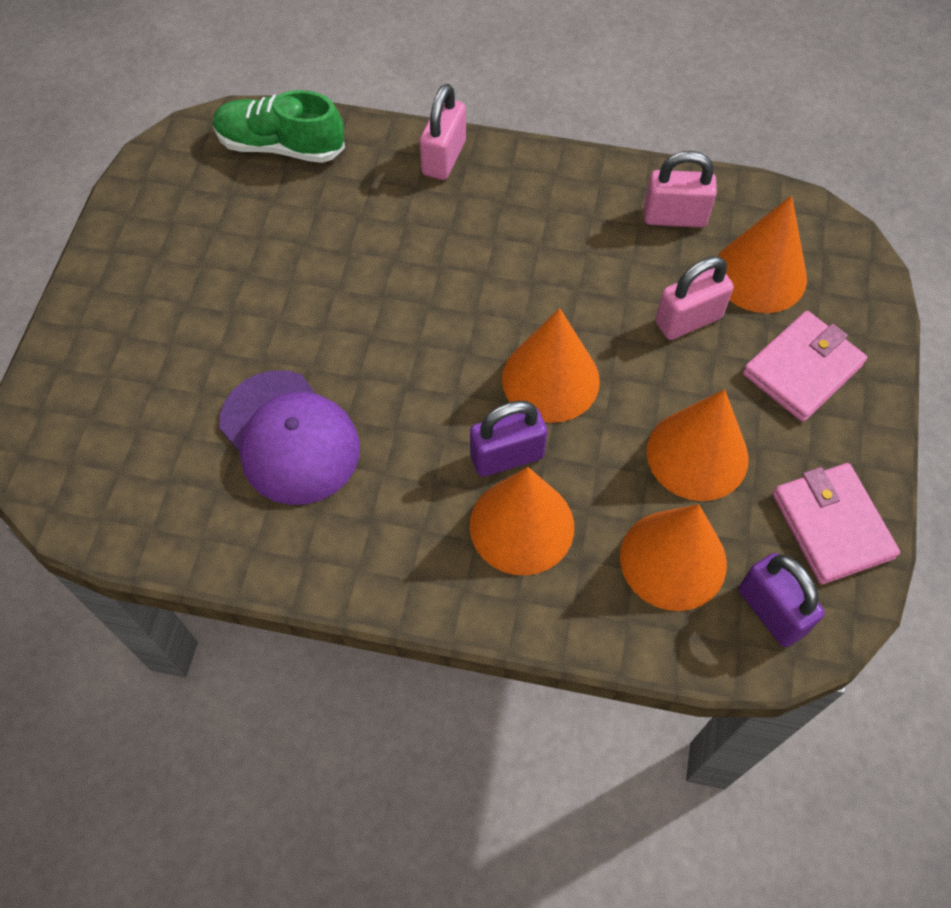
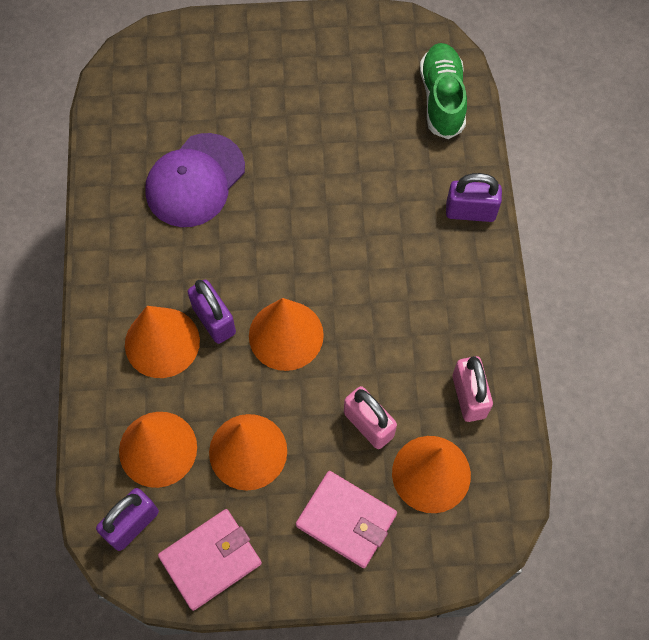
camera: 75 degrees right, 5 degrees up
pink padlock [420,84,466,180] -> purple padlock [446,173,502,222]

